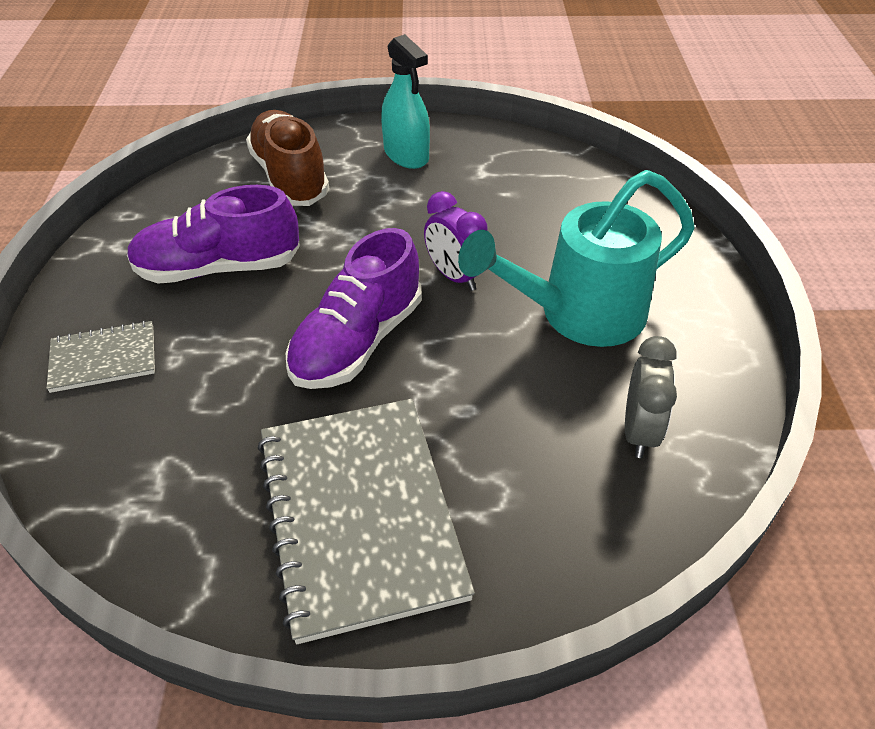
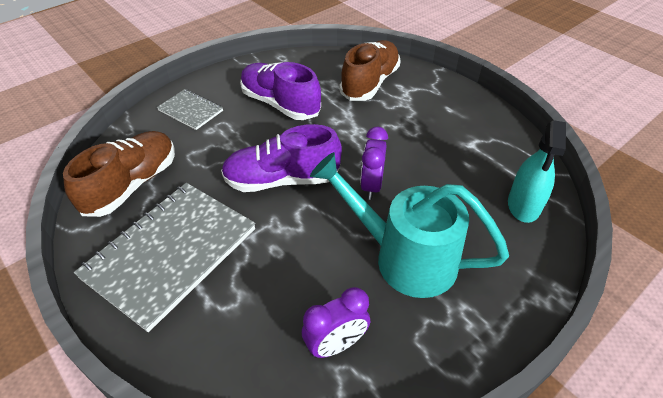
camera: 50 degrees right, 0 degrees up
turquoise spray bottle [381,34,430,169] -> turquoise spray bottle moved to [508,120,566,223]
grey clock [625,336,677,458] -> purple clock [302,287,370,358]
none -> brown shoe [63,131,175,217]

